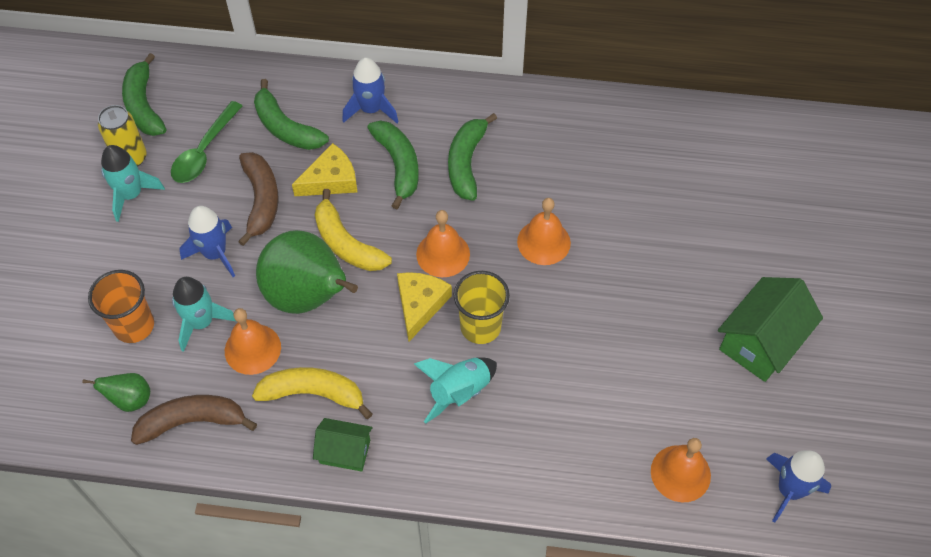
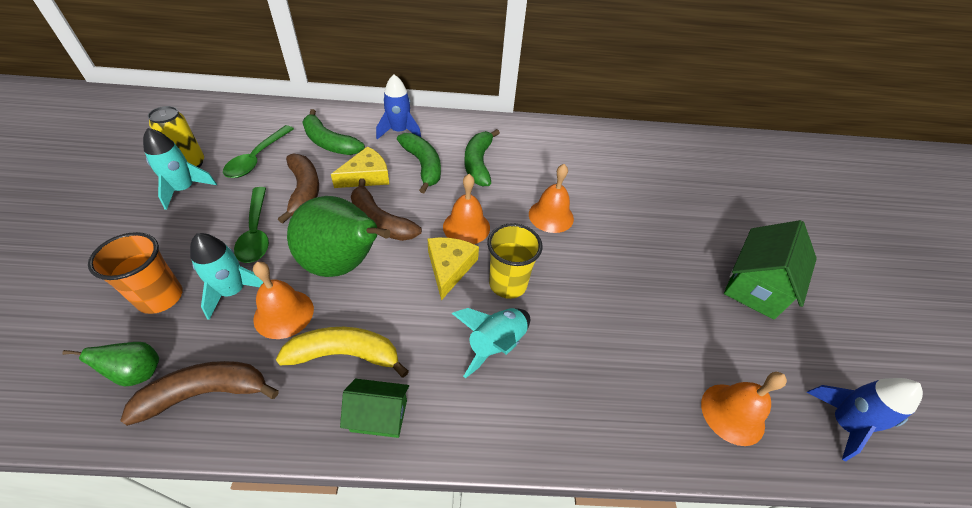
camera: 10 degrees left, 10 degrees down
green banana [122,53,166,136] -> none
blue rocket [180,206,235,277] -> green spoon [234,187,269,263]
yellow banana [315,189,392,271] -> brown banana [351,178,422,241]

